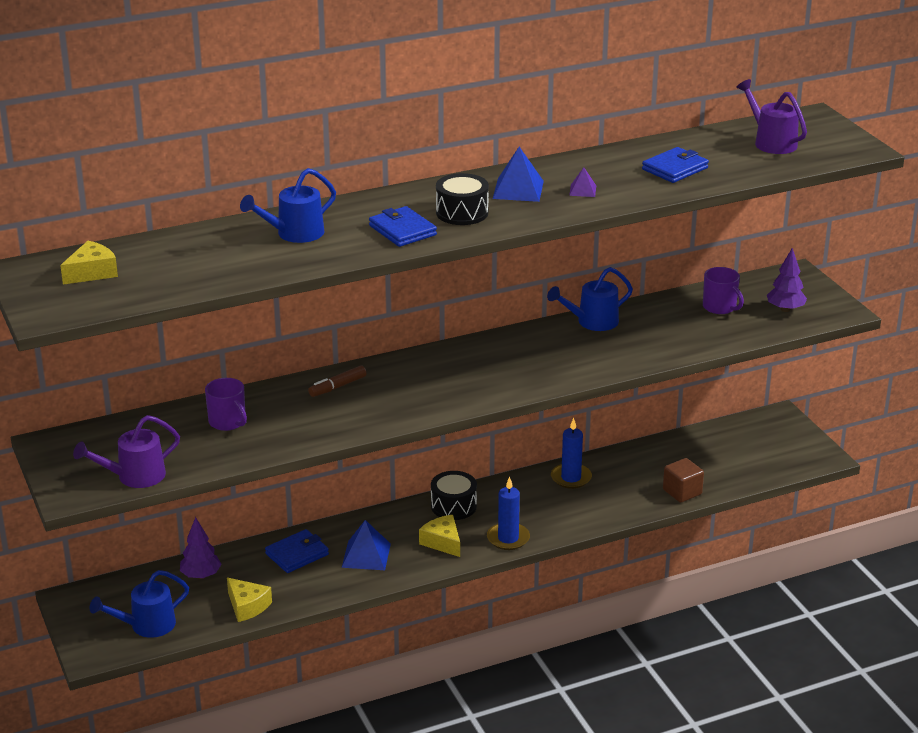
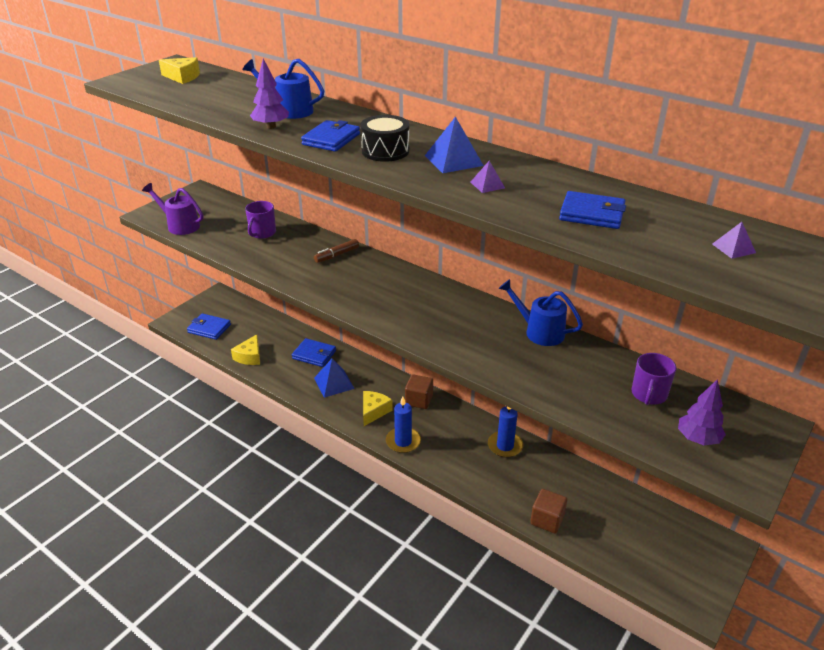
camera: 60 degrees right, 5 degrees up
blue watering can [90,570,189,638] -> blue wallet [187,313,231,340]
purple tree [180,517,221,579] -> purple tree moved to [250,59,289,129]
brown marker [308,365,366,397] -> brown marker turned 60 degrees counterclockwise [314,239,359,263]
black drum [431,471,477,520] -> brown cube [405,374,433,409]
purple watering can [736,79,807,154] -> purple pyramid [712,222,756,259]

